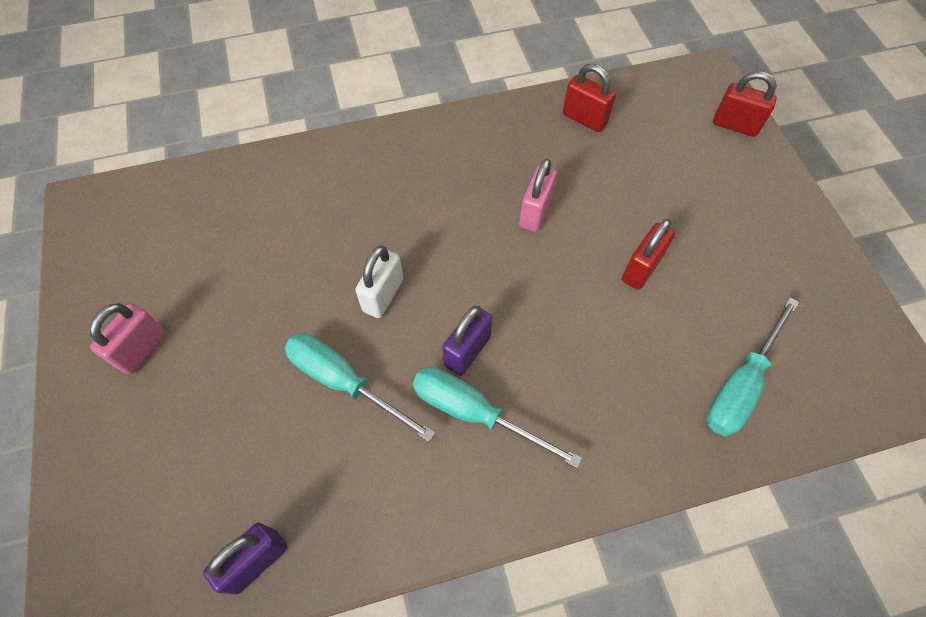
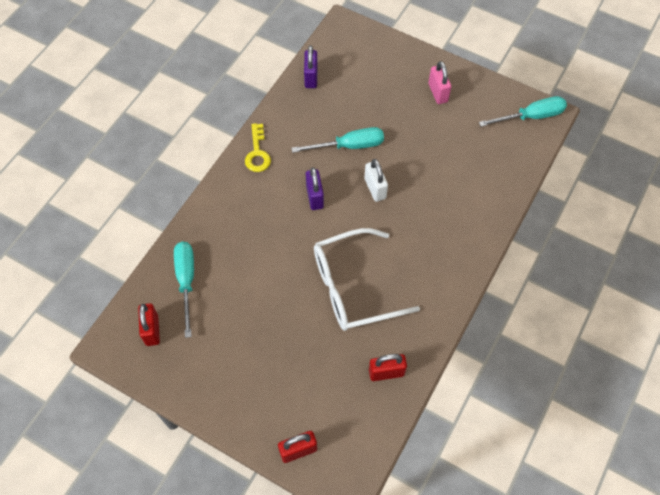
camera: 135 degrees right, 0 degrees up
turquoise screwdriver [412,367,582,468] -> turquoise screwdriver moved to [479,96,567,127]
pink padlock [519,158,557,232] -> white glasses [314,228,420,331]
red padlock [622,219,675,290] -> red padlock moved to [138,303,160,346]
none -> yellow key [245,123,271,172]

